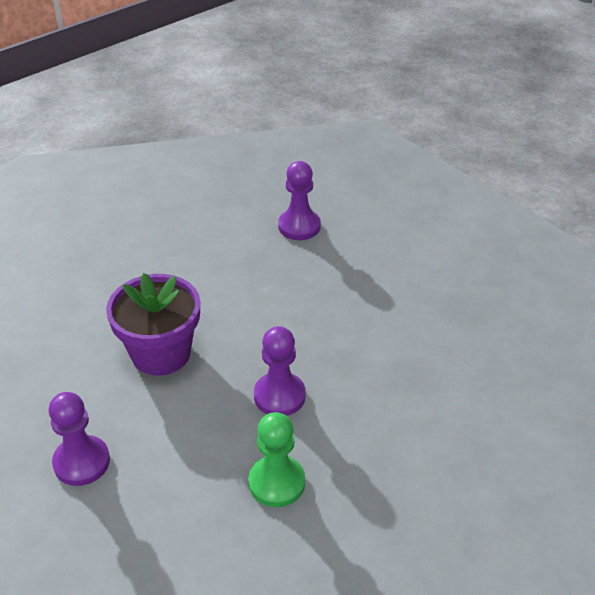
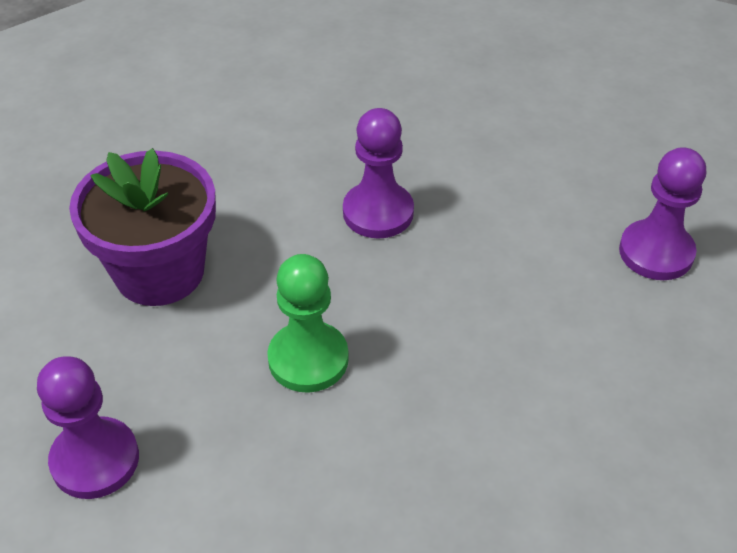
camera: 145 degrees left, 5 degrees up
purple flower pot [106,273,200,376] -> purple flower pot moved to [69,148,216,306]
green pawn [248,412,305,507] -> green pawn moved to [267,254,349,393]

